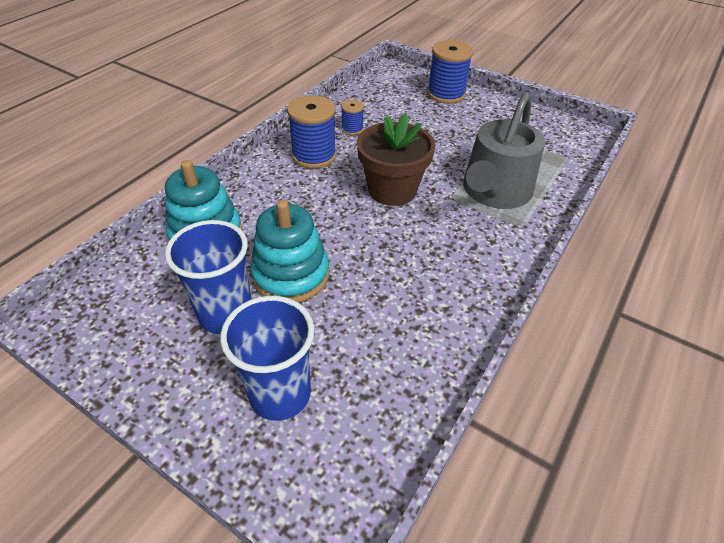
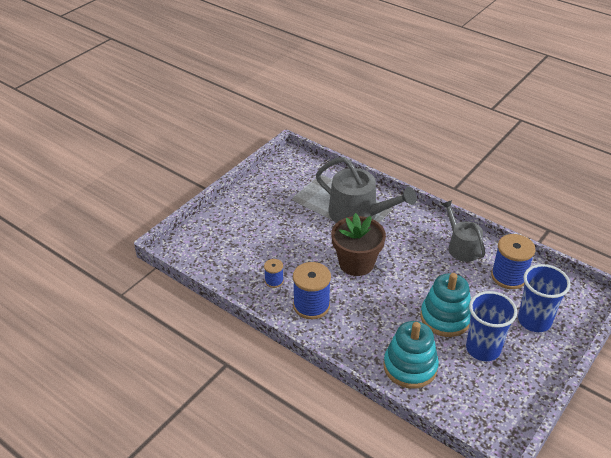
camera: 85 degrees left, 5 degrees down
blue spool [427,40,473,104] -> blue spool moved to [491,234,536,289]
none -> grey watering can [442,200,485,262]

